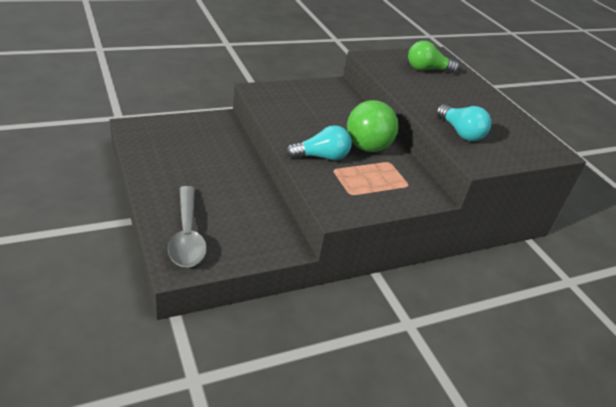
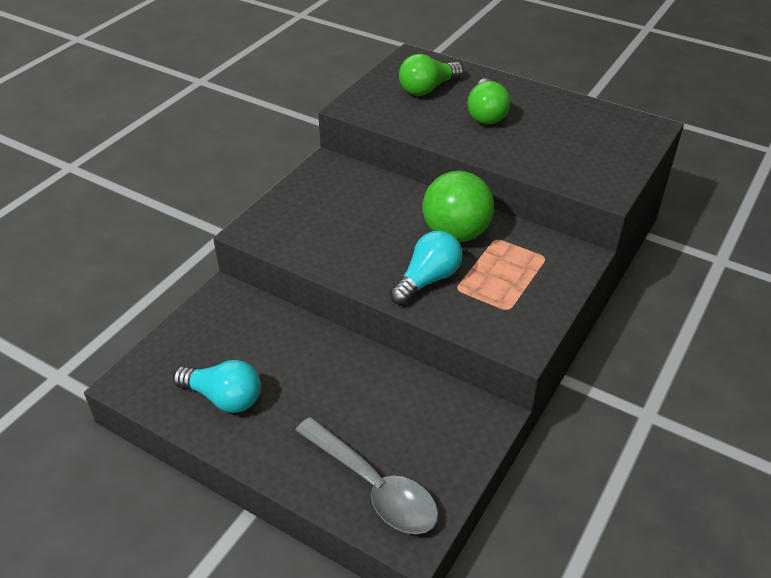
camera: 30 degrees left, 5 degrees up
turquoise light bulb [436,104,491,141] -> turquoise light bulb moved to [173,360,261,413]
none -> green light bulb [467,78,510,125]

